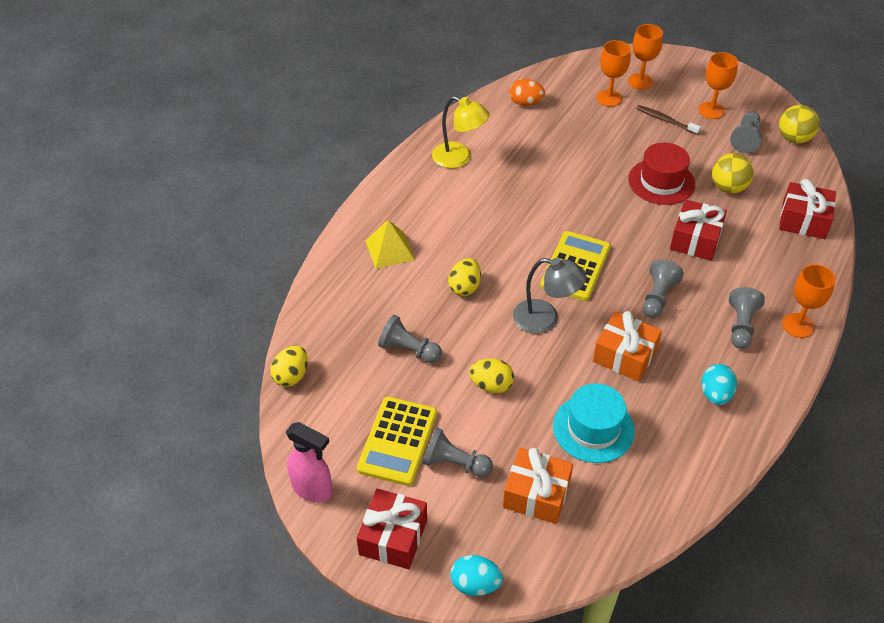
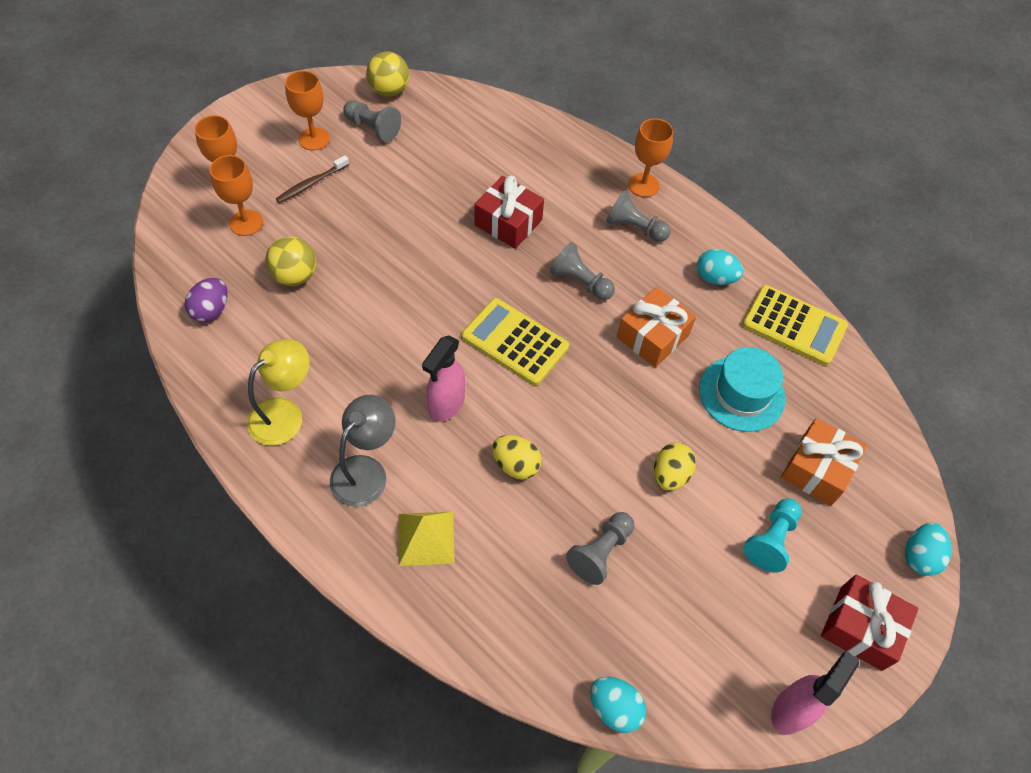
camera: 80 degrees left, 10 degrees up
yellow egg [270,346,308,387] -> turquoise egg [590,677,646,733]
yellow calculator [357,397,437,486] -> yellow calculator moved to [742,285,848,366]
grey pawn [423,428,493,477] -> turquoise pawn [743,498,802,572]
orange egg [509,79,545,106] -> purple egg [184,278,228,322]
grey lamp [513,257,587,334] -> grey lamp moved to [330,395,396,507]
red hat [628,143,695,205] -> none
yellow ball [712,153,754,194] -> yellow ball moved to [265,236,316,286]
red gift [779,179,836,239] -> none
none -> pink spray bottle [422,335,465,422]

